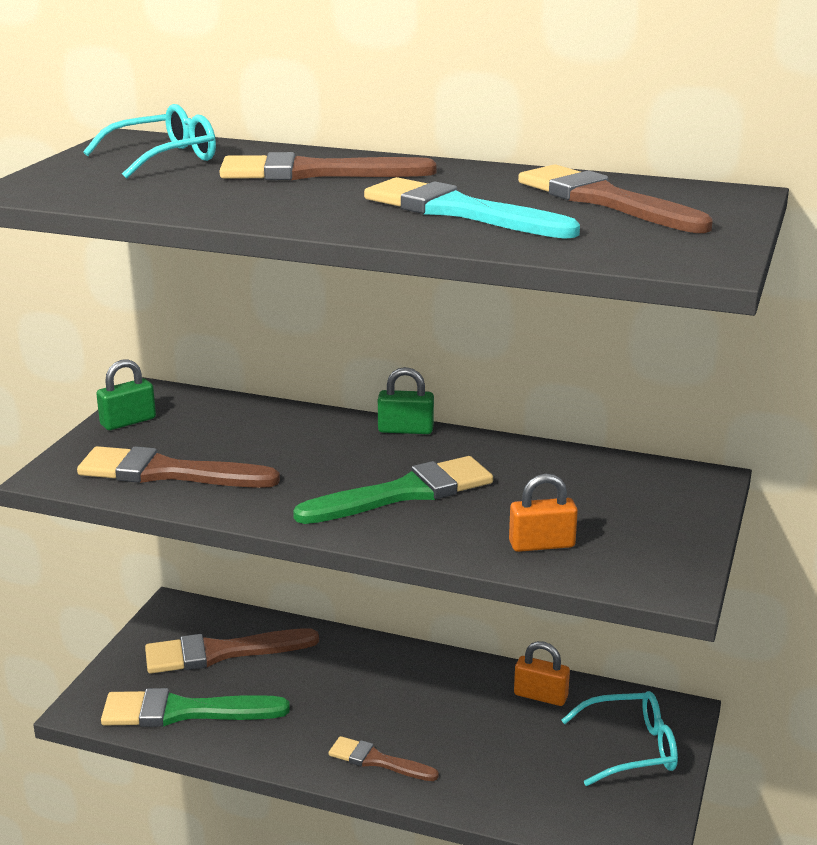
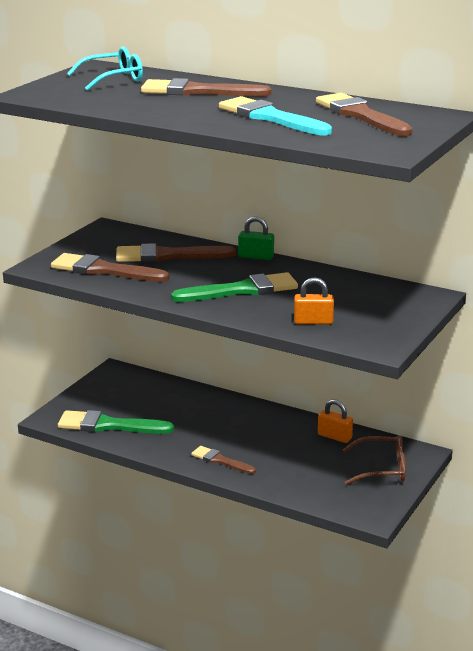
camera: 10 degrees right, 0 degrees up
green padlock [96,359,156,430] -> none
brown brush [145,628,319,673] -> brown brush moved to [116,243,236,262]
turquoise glasses [561,691,678,786] -> brown glasses [343,435,406,485]

